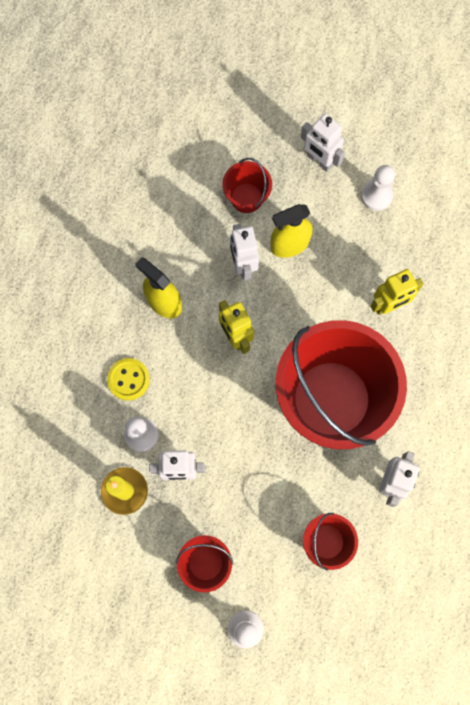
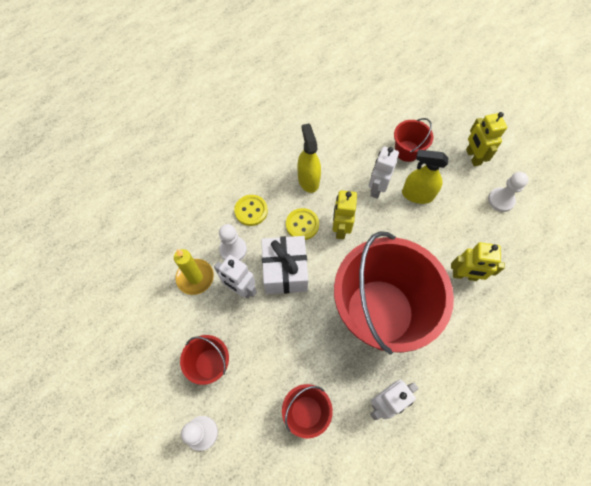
camera: 35 degrees right, 10 degrees down
white robot [301,114,345,172] -> yellow robot [466,112,507,166]
none -> white gift [261,236,308,294]
none -> yellow button [286,208,319,240]

